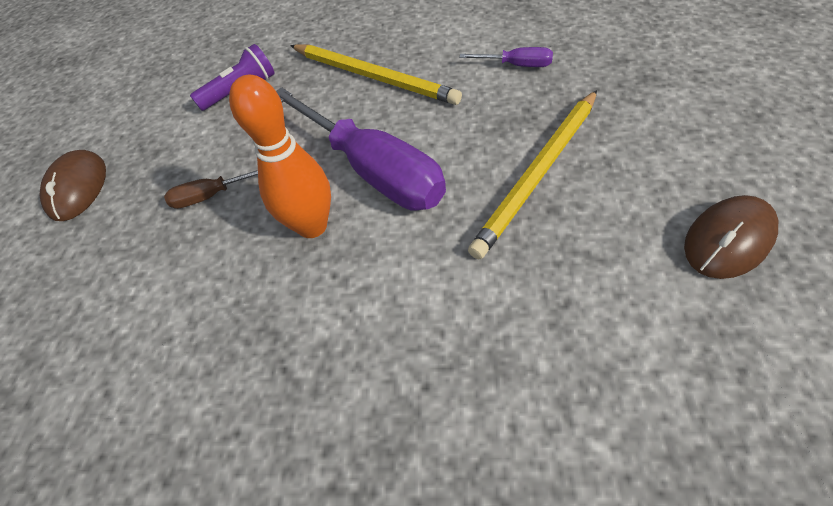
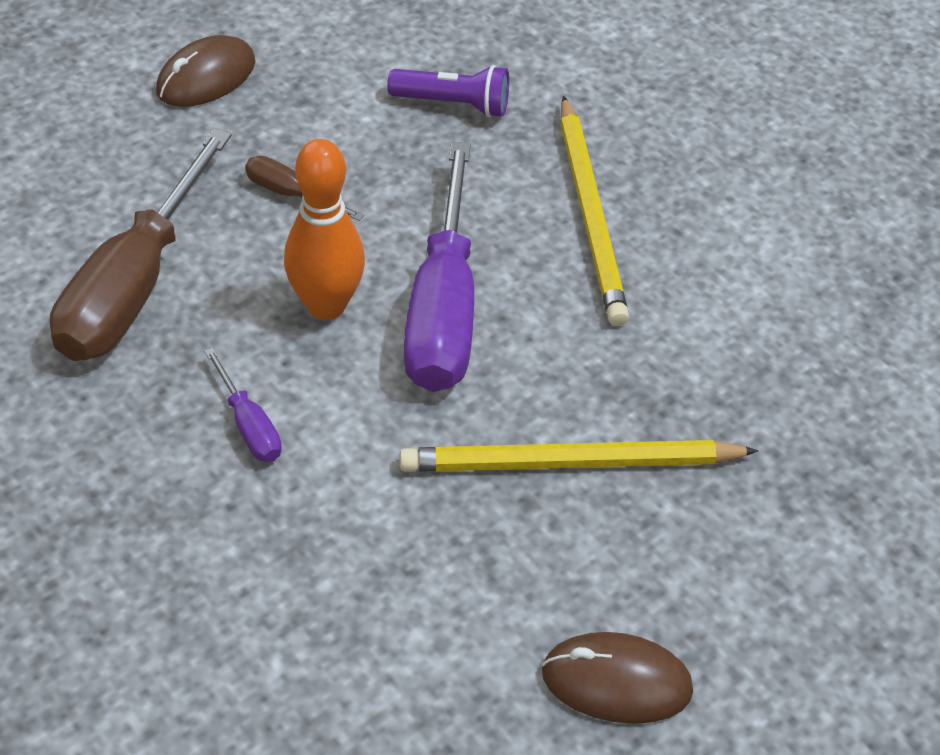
camera: 40 degrees right, 5 degrees down
purple screwdriver [459,47,553,67] -> purple screwdriver moved to [204,347,282,462]
none -> brown screwdriver [50,128,232,361]

